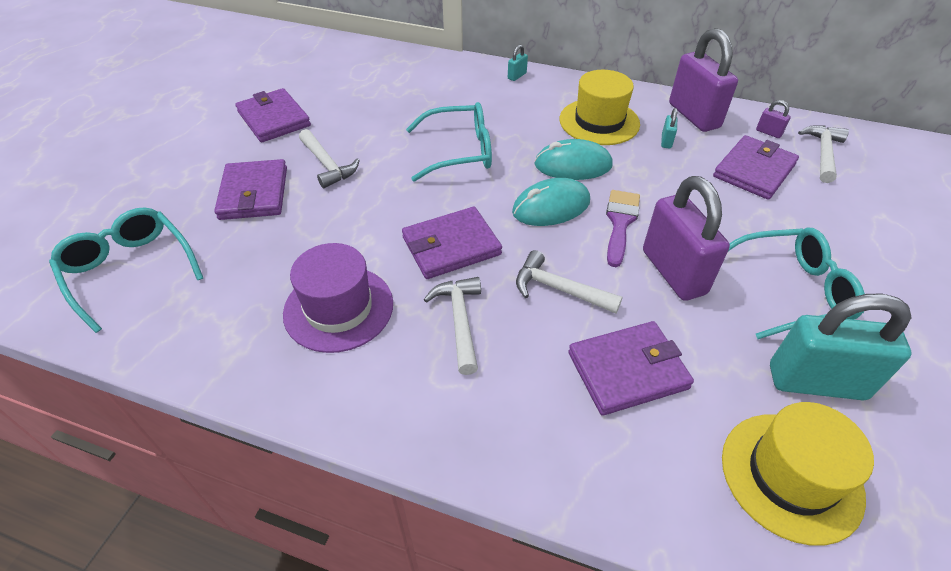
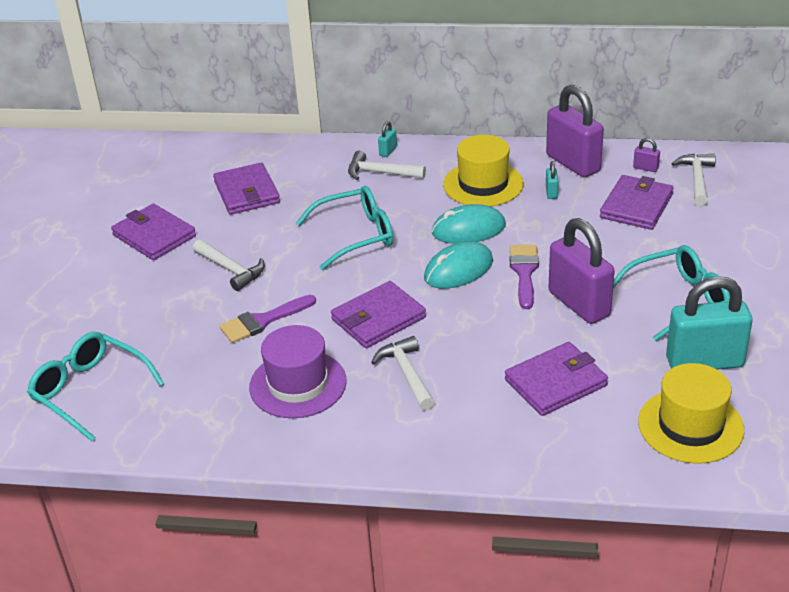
camera: 10 degrees left, 10 degrees down
purple wallet [214,159,287,220] -> purple wallet moved to [213,163,280,215]
white hammer [516,250,623,314] -> white hammer moved to [348,151,426,180]
none -> purple brush [220,295,316,343]

